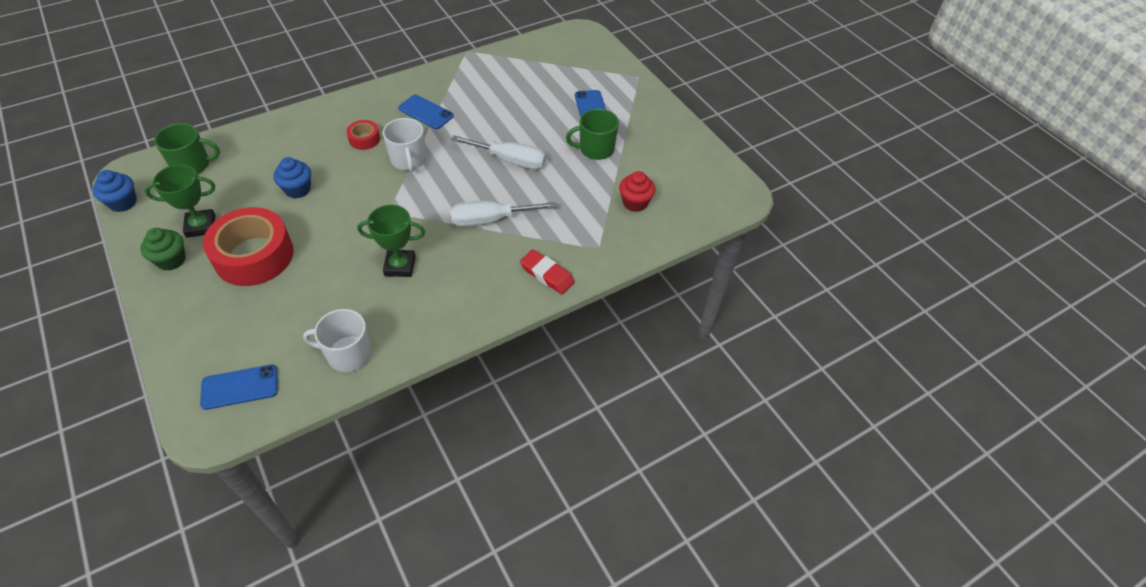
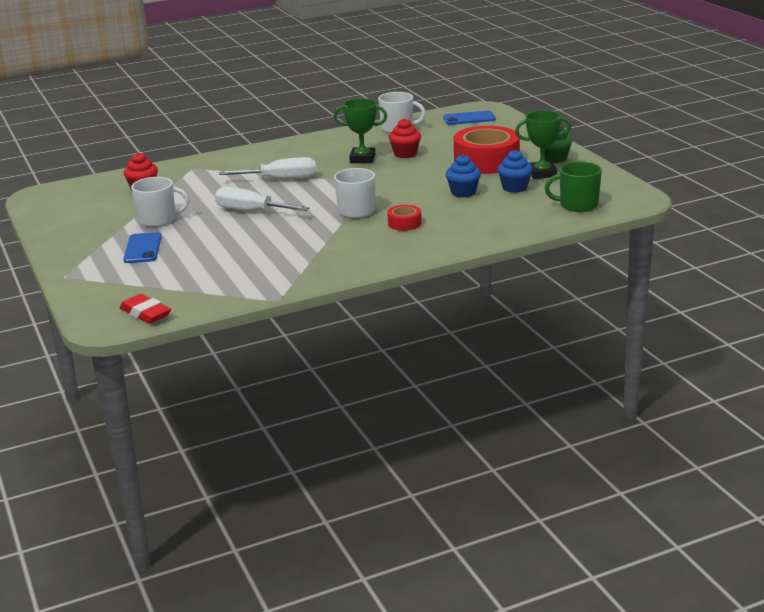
camera: 170 degrees left, 25 degrees down
blue cupcake [93,170,137,212] -> blue cupcake moved to [497,150,533,193]
blue phone [398,95,454,129] -> none
red eraser [520,249,575,294] -> red eraser moved to [120,294,171,324]
green mug [566,109,619,160] -> white mug [131,177,190,227]
none -> red cupcake [389,118,421,158]

